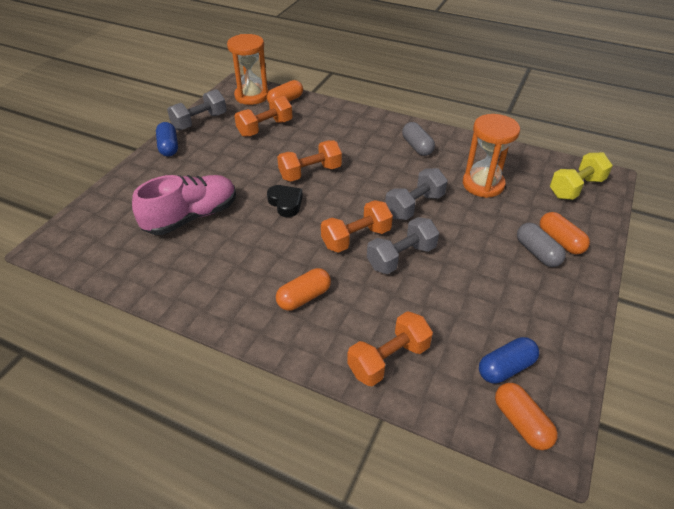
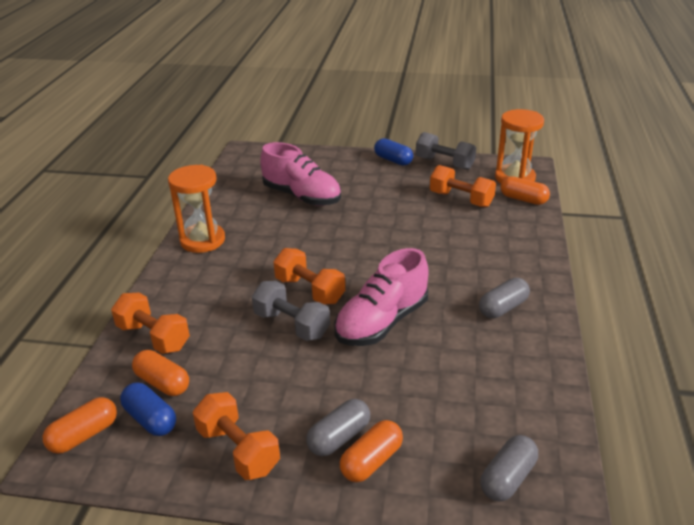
camera: 75 degrees right, 10 degrees down
blue capsule [156,122,178,156] -> blue capsule turned 75 degrees clockwise [374,138,413,166]
black heart [267,185,303,217] -> none
orange capsule [276,268,331,311] -> orange capsule moved to [132,350,189,396]
orange dumbbell [277,140,342,182] -> orange dumbbell moved to [193,392,280,480]
grey dumbbell [385,168,447,220] -> pink shoe [335,248,429,346]
orange hourglass [463,114,520,198] -> orange hourglass moved to [168,165,225,253]
yellow dumbbell [550,153,613,200] -> grey capsule [480,435,538,501]

